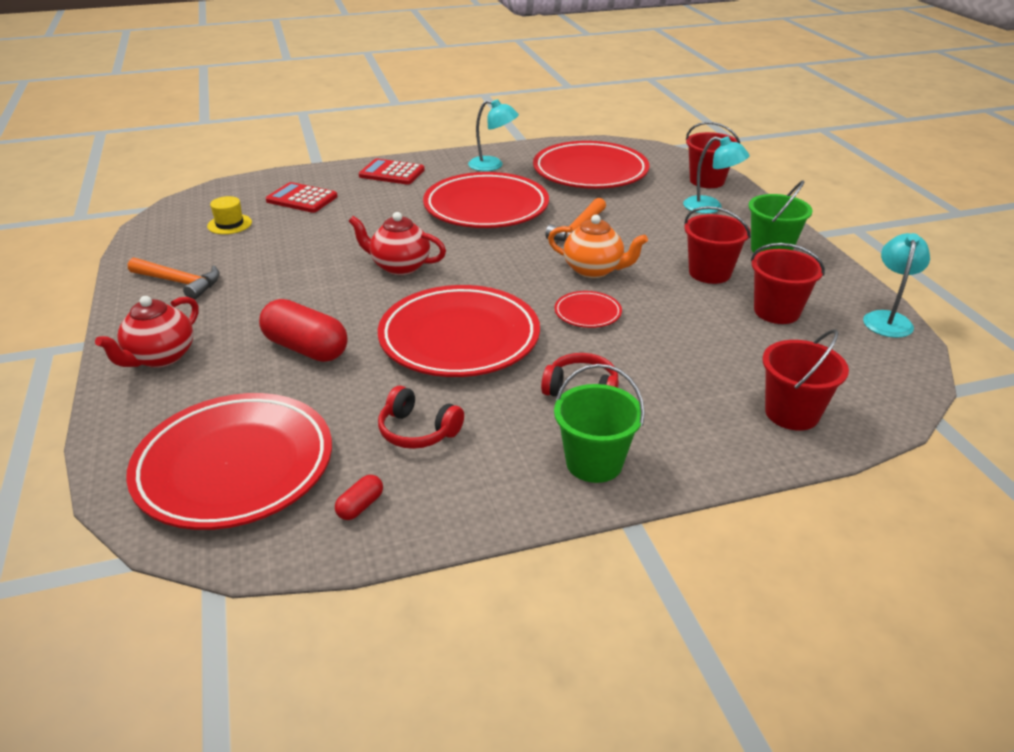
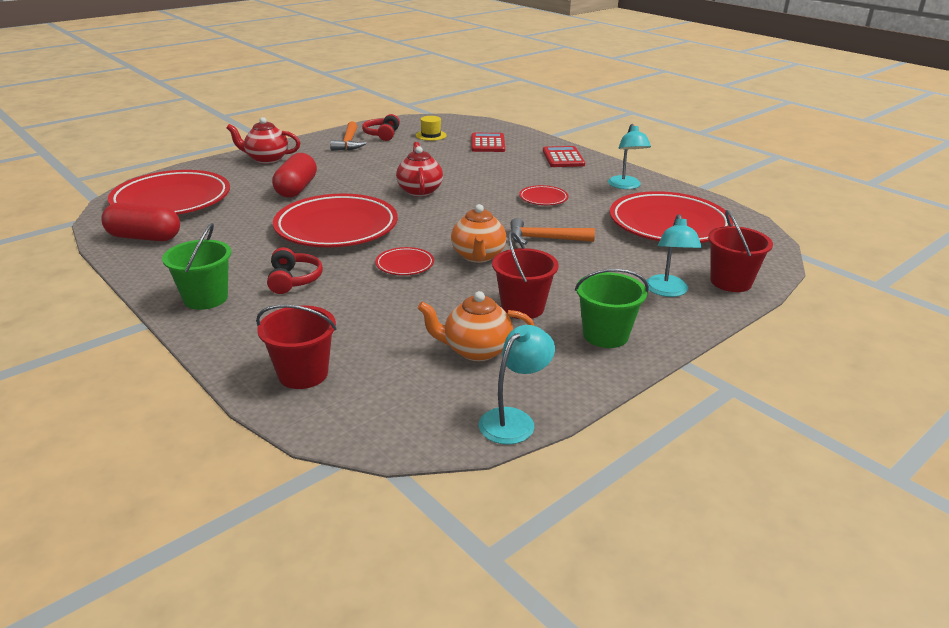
camera: 65 degrees right, 5 degrees down
red capsule [335,475,383,520] -> red capsule [101,202,180,241], size x2.19
red headphones [378,386,464,449] -> red headphones moved to [362,114,400,141]
red plate [423,172,549,228] -> red plate [519,185,568,205], size x0.44
red bucket [751,243,825,324] -> orange teapot [418,291,534,361]
turquoise lamp [863,233,930,338] -> turquoise lamp turned 45 degrees counterclockwise [479,325,555,444]

